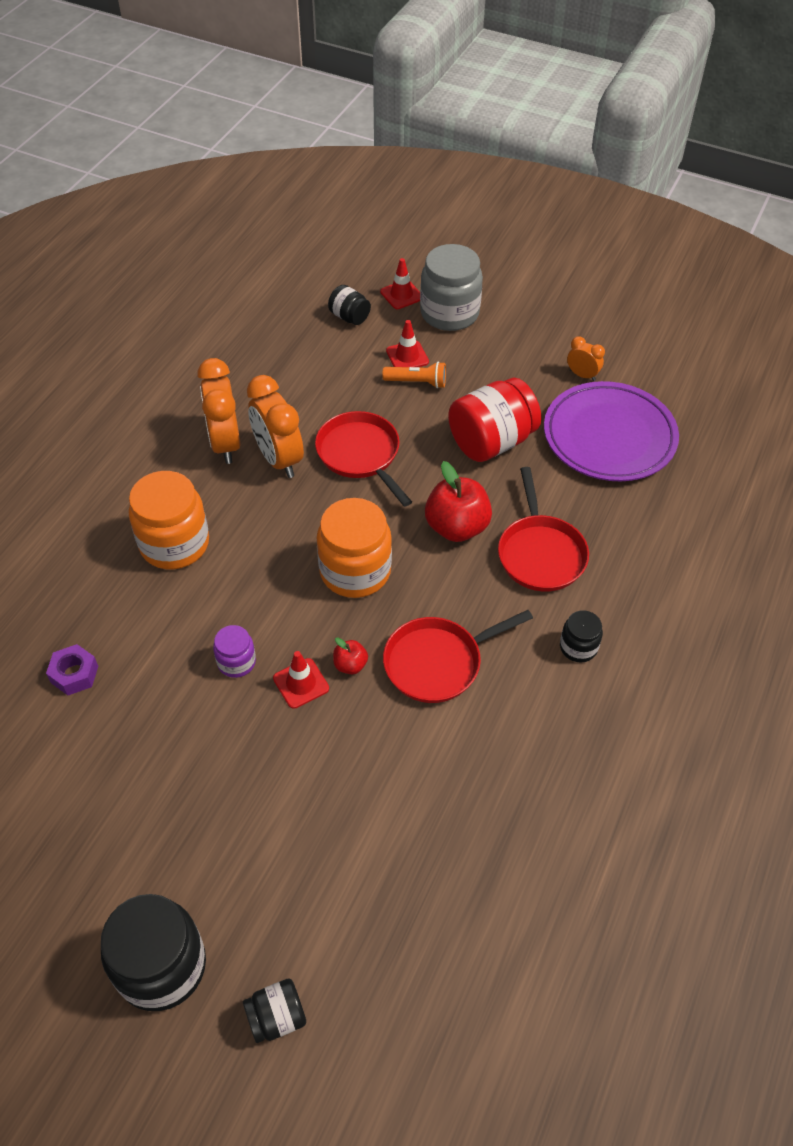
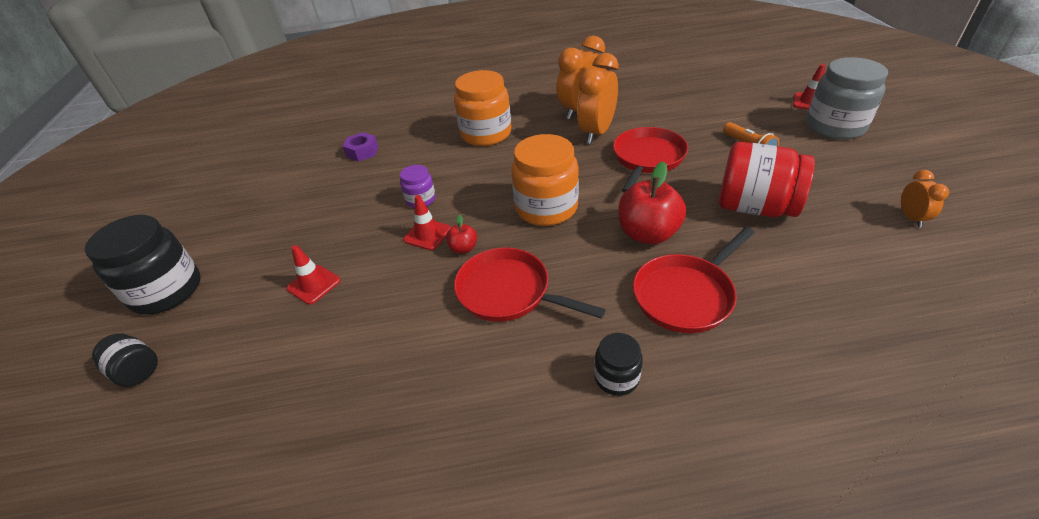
camera: 60 degrees right, 10 degrees down
black jar [328,285,371,325] -> none
red traffic cone [386,320,429,367] -> red traffic cone moved to [287,245,341,305]
purple plate [544,381,679,481] -> none

